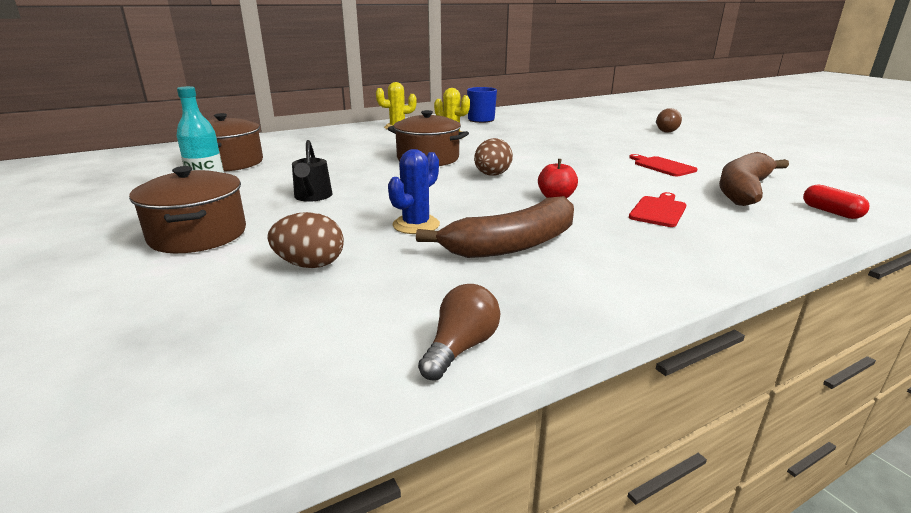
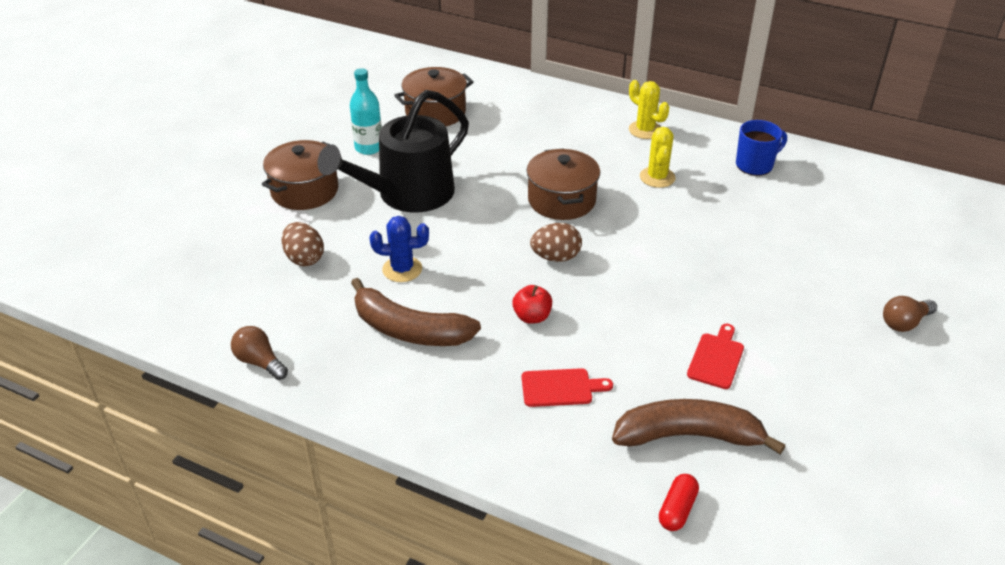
camera: 55 degrees right, 15 degrees up
black watering can [292,140,332,202] -> black watering can [317,90,469,213], size x2.26
brown light bulb [418,284,500,381] -> brown light bulb turned 135 degrees counterclockwise [231,326,288,380]

